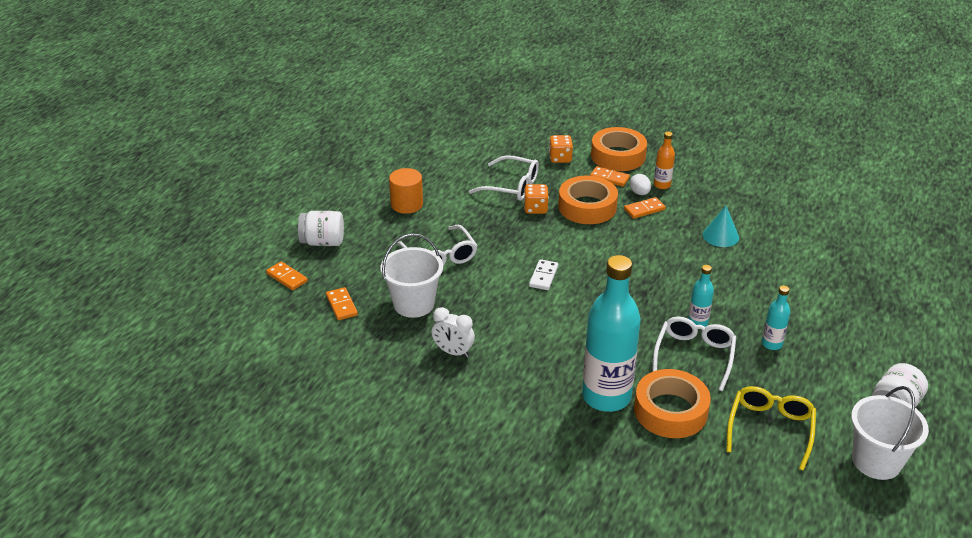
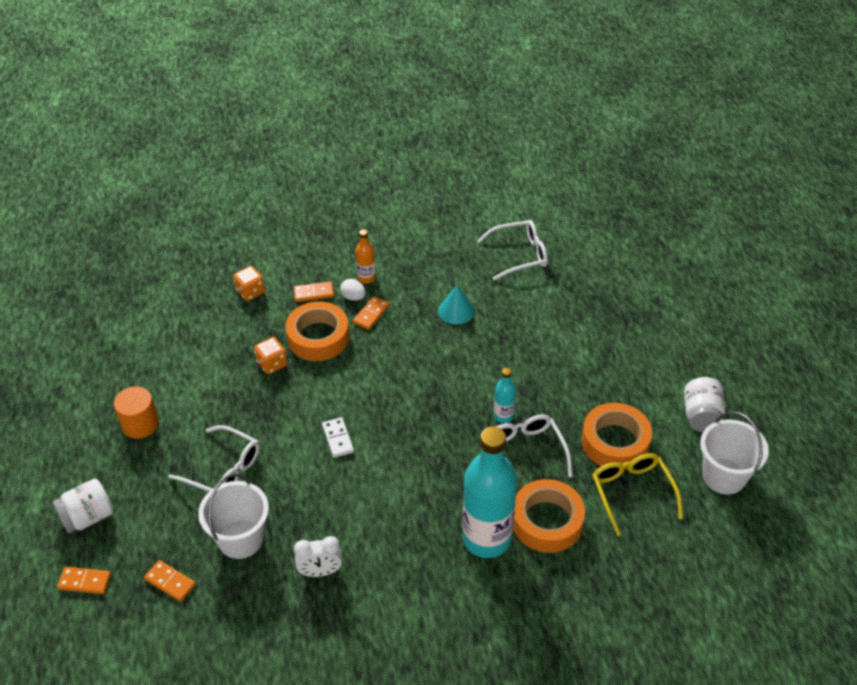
camera: 35 degrees left, 10 degrees up
white glasses [469,155,539,201] -> white glasses moved to [477,220,548,281]
orange tape [591,127,647,171] -> orange tape moved to [581,403,652,470]
turquoise bottle [762,286,790,350] -> none

